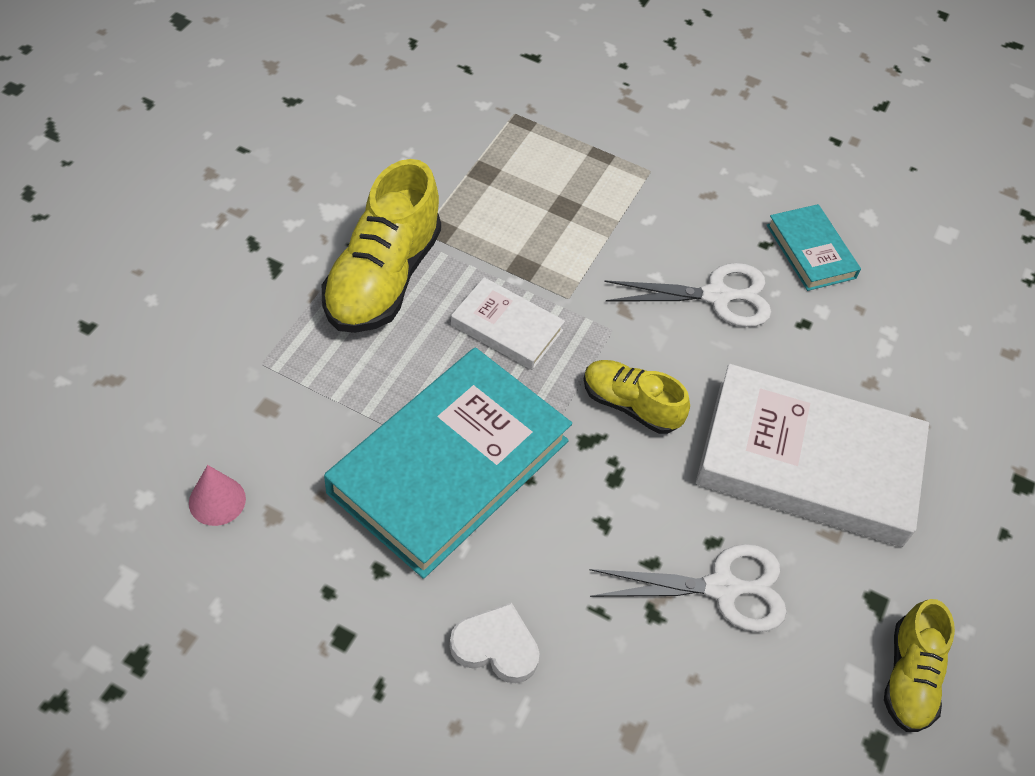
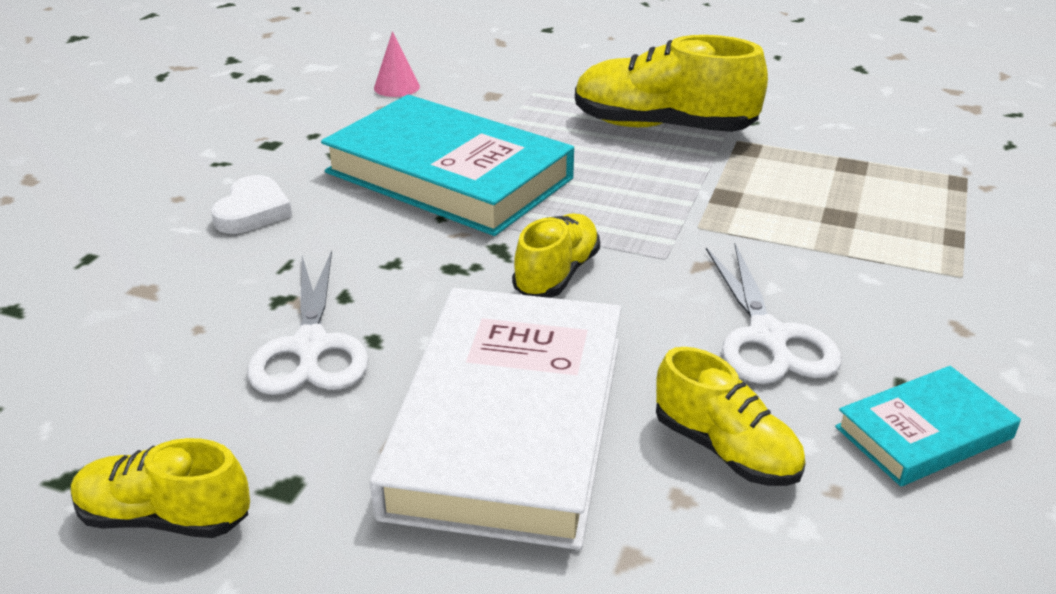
camera: 90 degrees right, 20 degrees down
white book [451,277,565,370] -> none
none -> yellow shoe [656,347,805,486]

